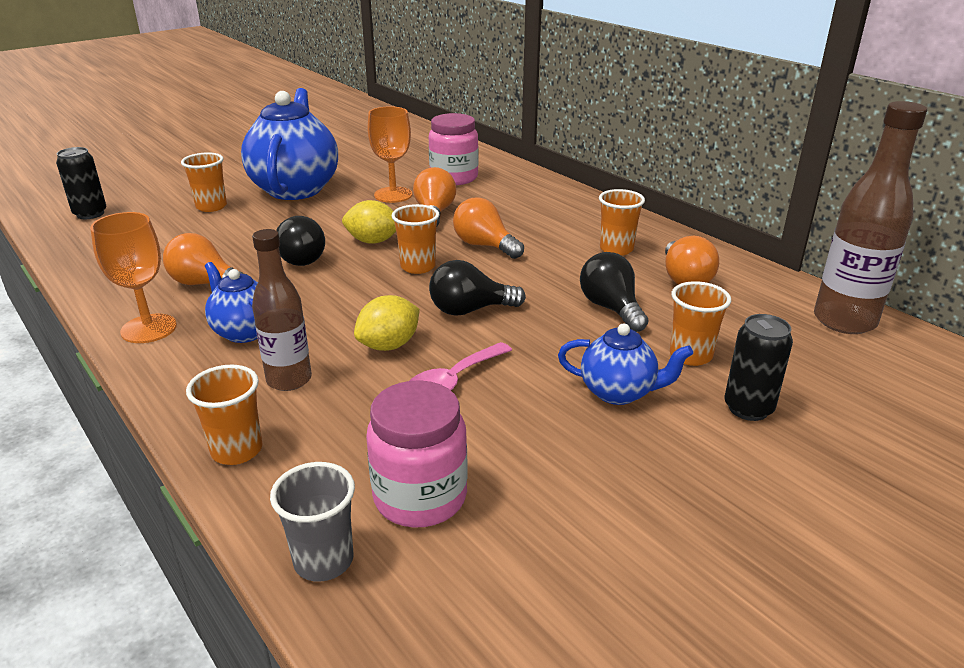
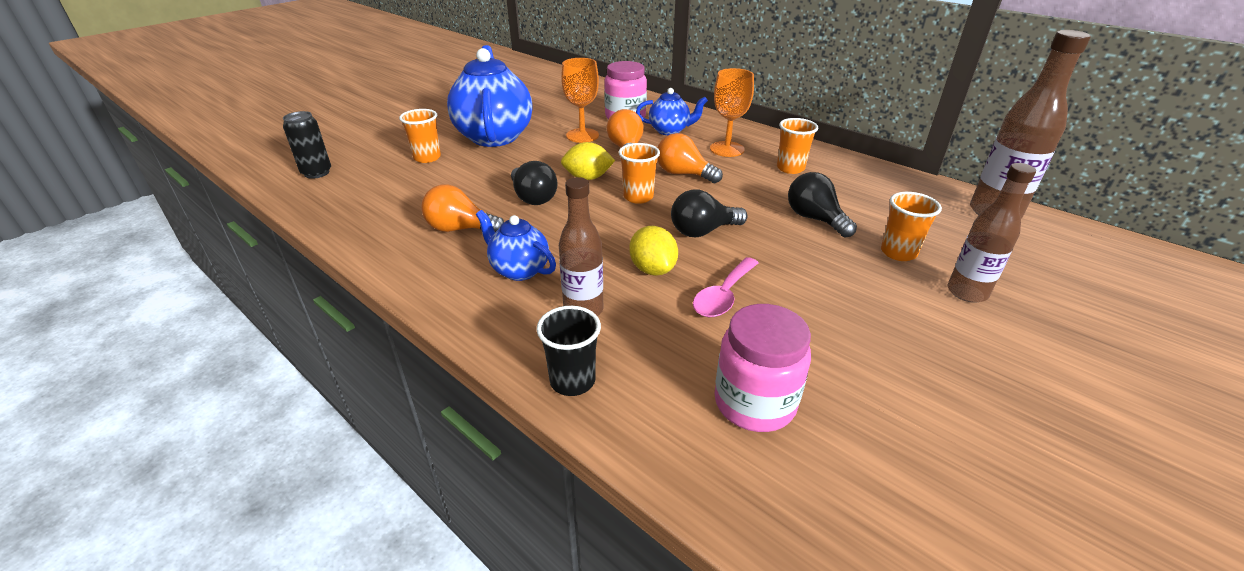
camera: 10 degrees left, 5 degrees up
orange goblet [90,212,177,343] -> orange goblet moved to [710,68,754,157]
orange cup [186,365,262,465] -> black cup [536,306,601,396]
grey cup [270,462,355,582] -> none
yellow lemon [354,295,420,351] -> yellow lemon turned 60 degrees counterclockwise [629,226,678,276]
blue teapot [558,323,693,405] -> blue teapot moved to [636,88,708,135]
orange light bulb [665,236,719,284] -> none
black can [725,314,793,421] -> brown bottle [947,163,1036,303]

